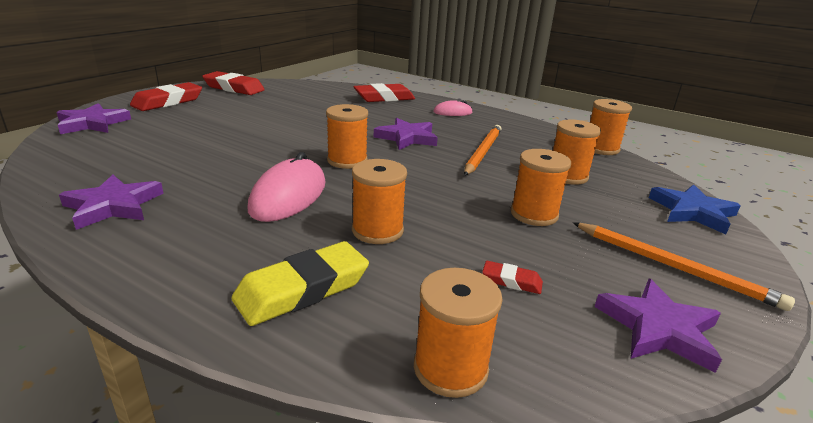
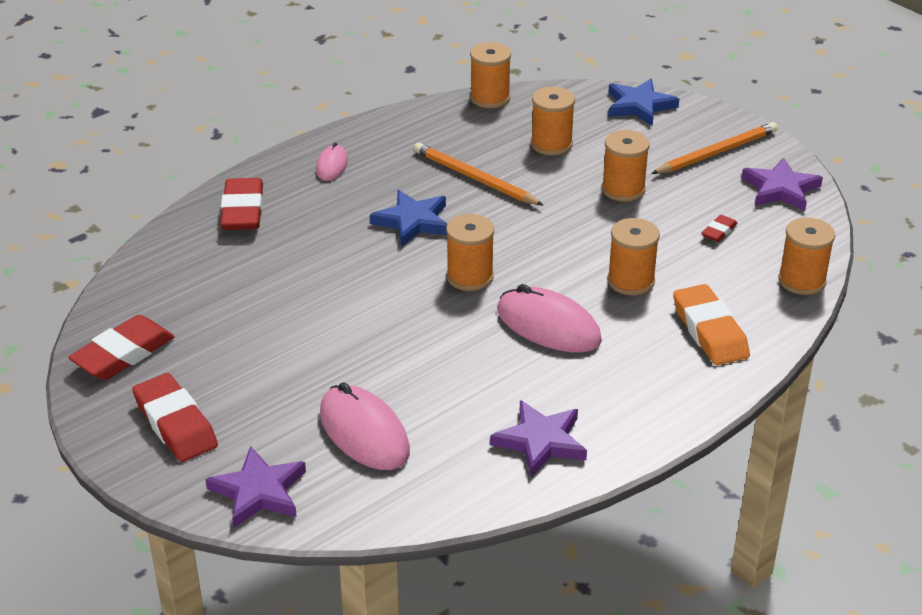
camera: 70 degrees left, 10 degrees up
yellow eraser [231,241,369,326] -> orange eraser [673,284,750,365]
purple star [374,118,438,150] -> blue star [370,190,447,246]
none -> pink mouse [320,382,410,470]

